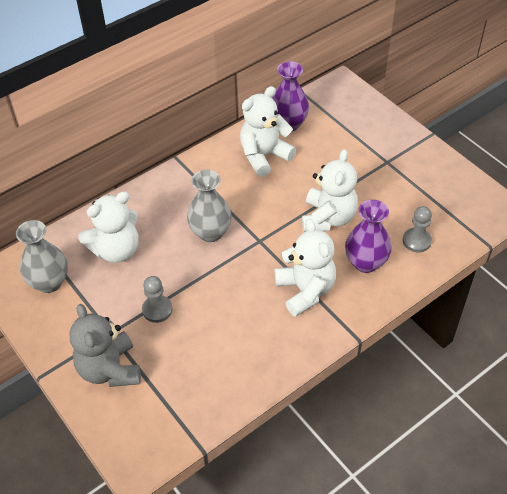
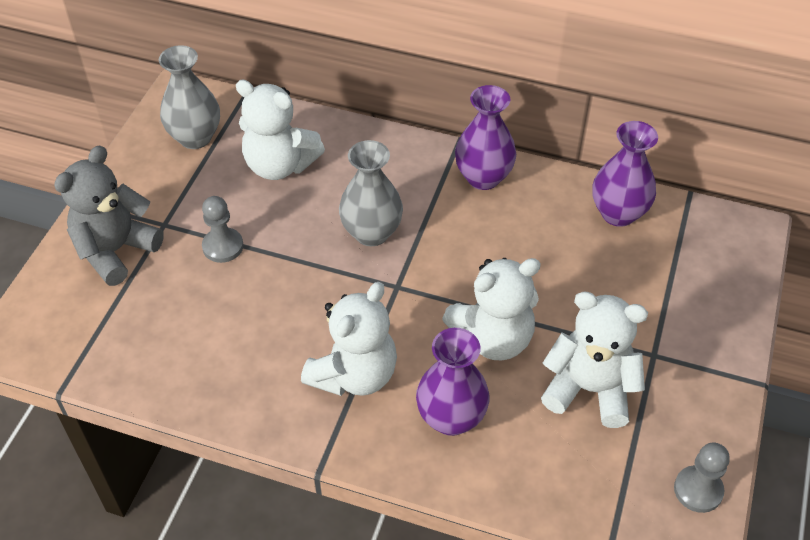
camera: 55 degrees right, 0 degrees up
white teddy bear [240,86,296,177] -> white teddy bear moved to [541,291,648,428]
grey pawn [403,206,432,252] -> grey pawn moved to [674,443,730,513]
none -> purple vase [455,85,516,190]

